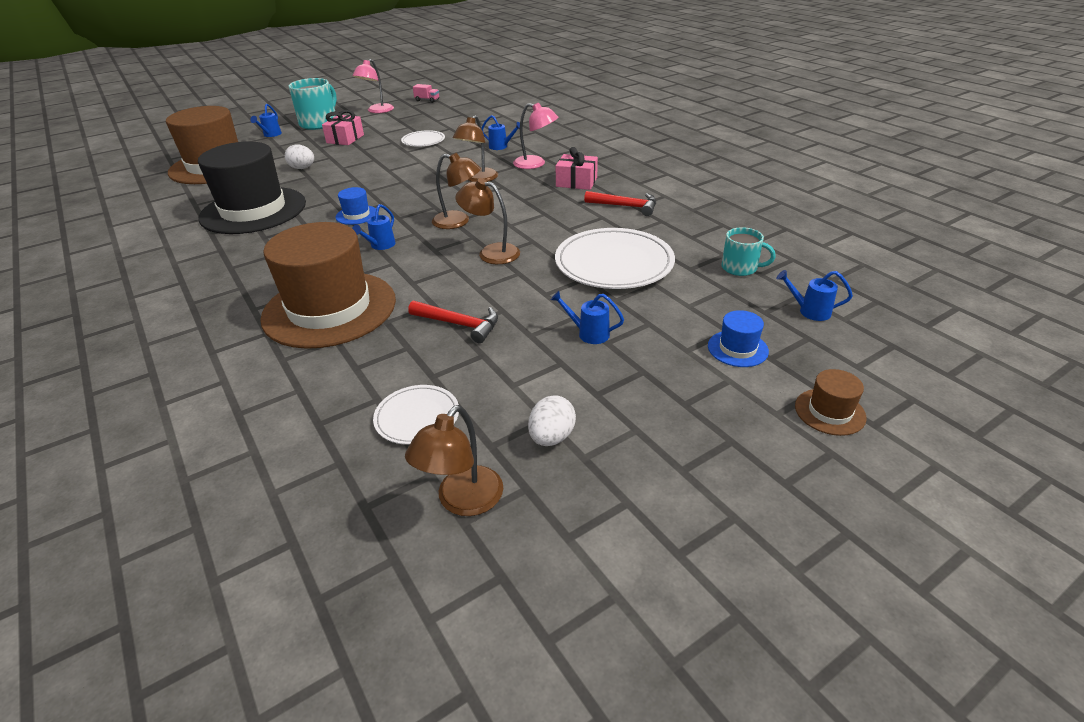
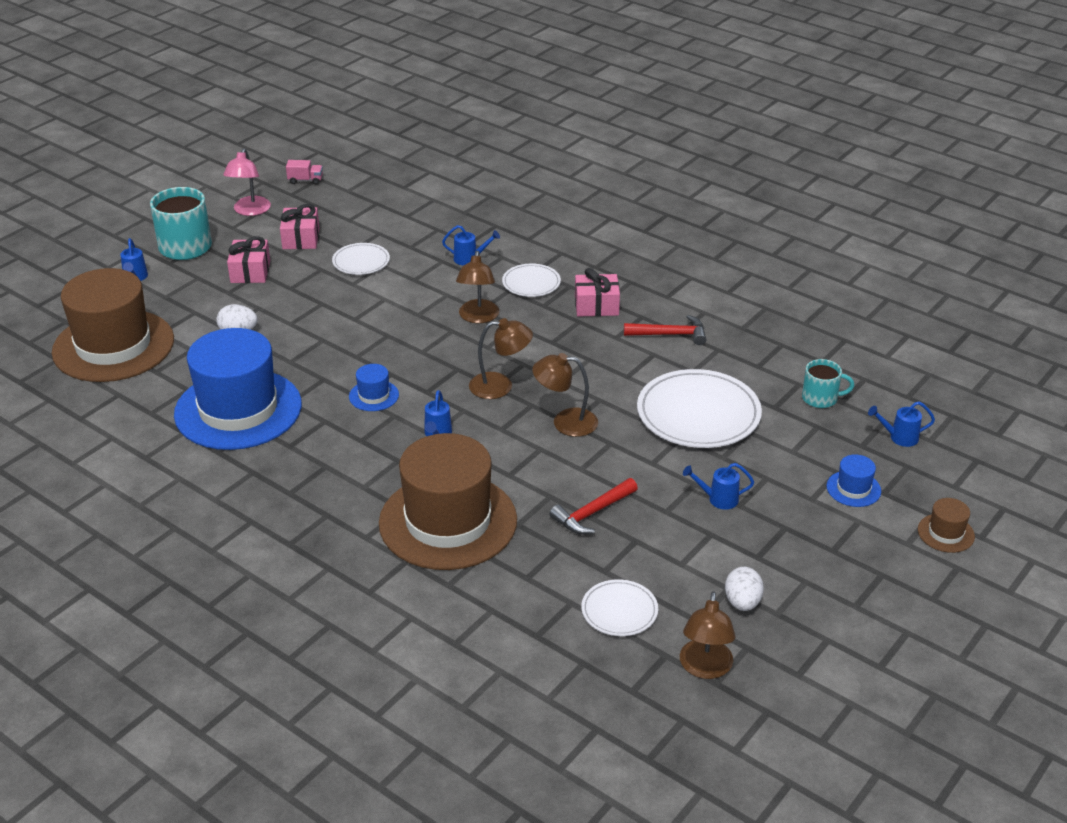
camera: 20 degrees left, 0 degrees up
black hat [198,141,306,234] -> blue hat [174,328,302,450]
red hammer [408,301,498,343] -> red hammer turned 135 degrees clockwise [549,478,638,534]
pink lamp [513,103,558,169] -> white plate [502,263,561,297]
none -> pink gift [280,204,319,249]

